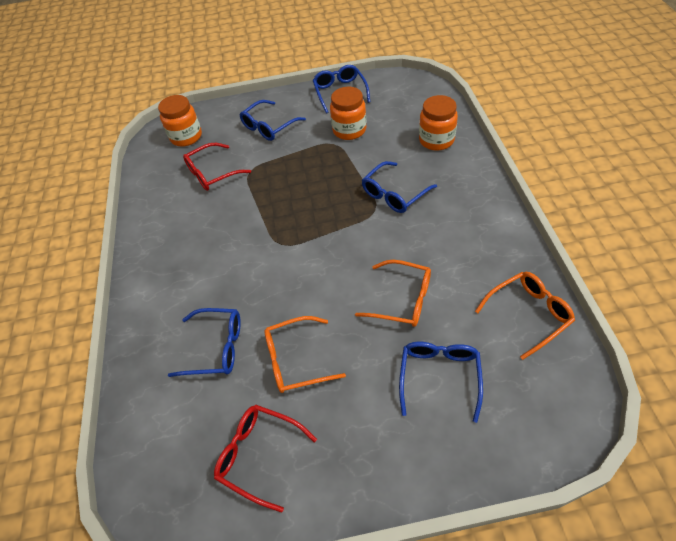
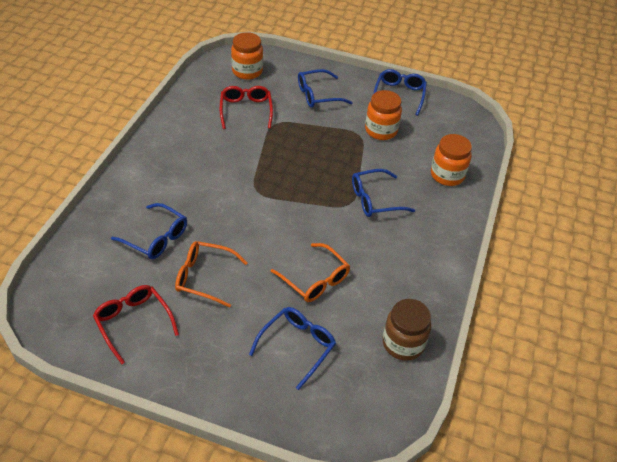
camera: 20 degrees right, 5 degrees down
red glasses [183,143,251,191] -> red glasses turned 90 degrees clockwise [220,86,273,129]
orange glasses [475,272,575,360] -> brown jar [383,299,431,361]

